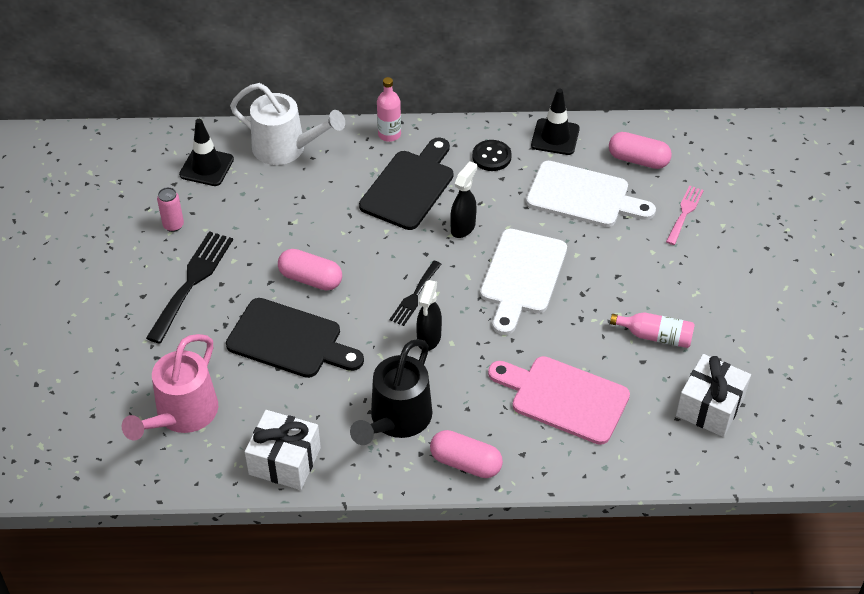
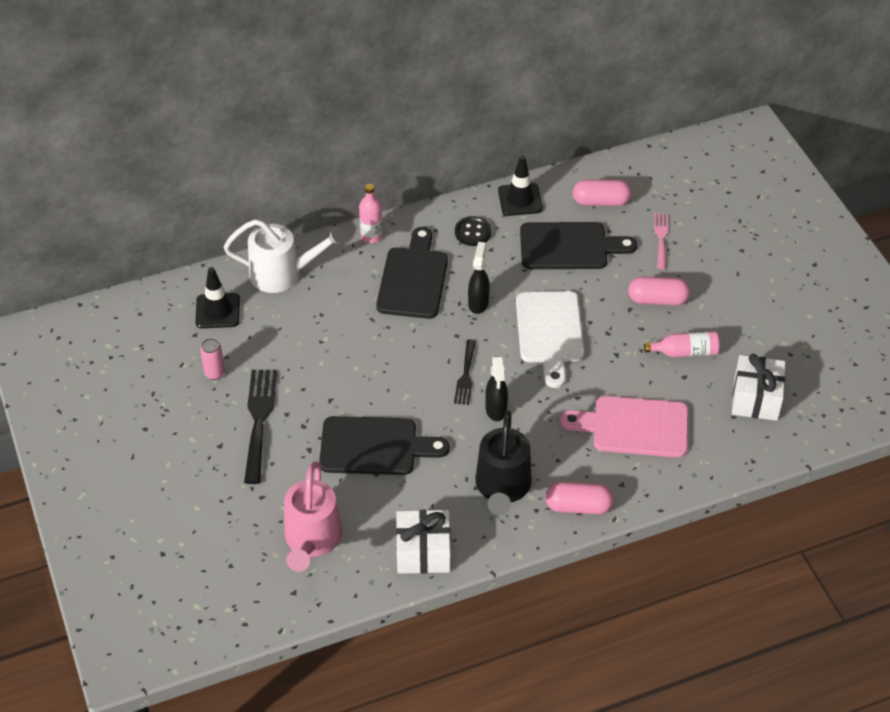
camera: 20 degrees left, 0 degrees up
pink capsule [278,249,342,290] -> pink capsule moved to [628,277,690,305]
white cutting board [526,161,656,227] -> black cutting board [520,222,637,269]

